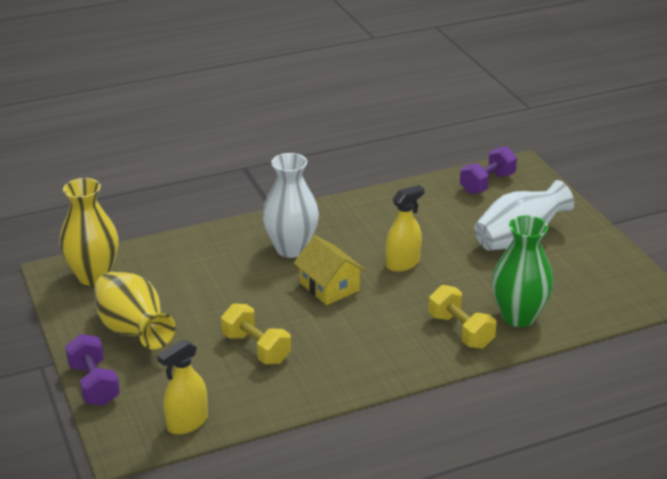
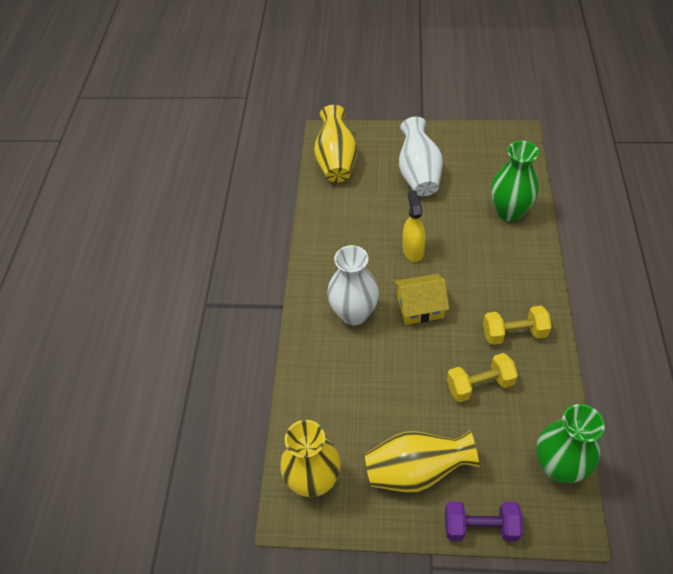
camera: 60 degrees left, 20 degrees up
yellow spray bottle [157,339,208,434] -> green vase [536,404,605,483]
yellow dumbbell [429,285,496,349] -> yellow dumbbell moved to [483,306,552,345]
purple dumbbell [460,146,517,194] -> yellow vase [314,105,357,183]

